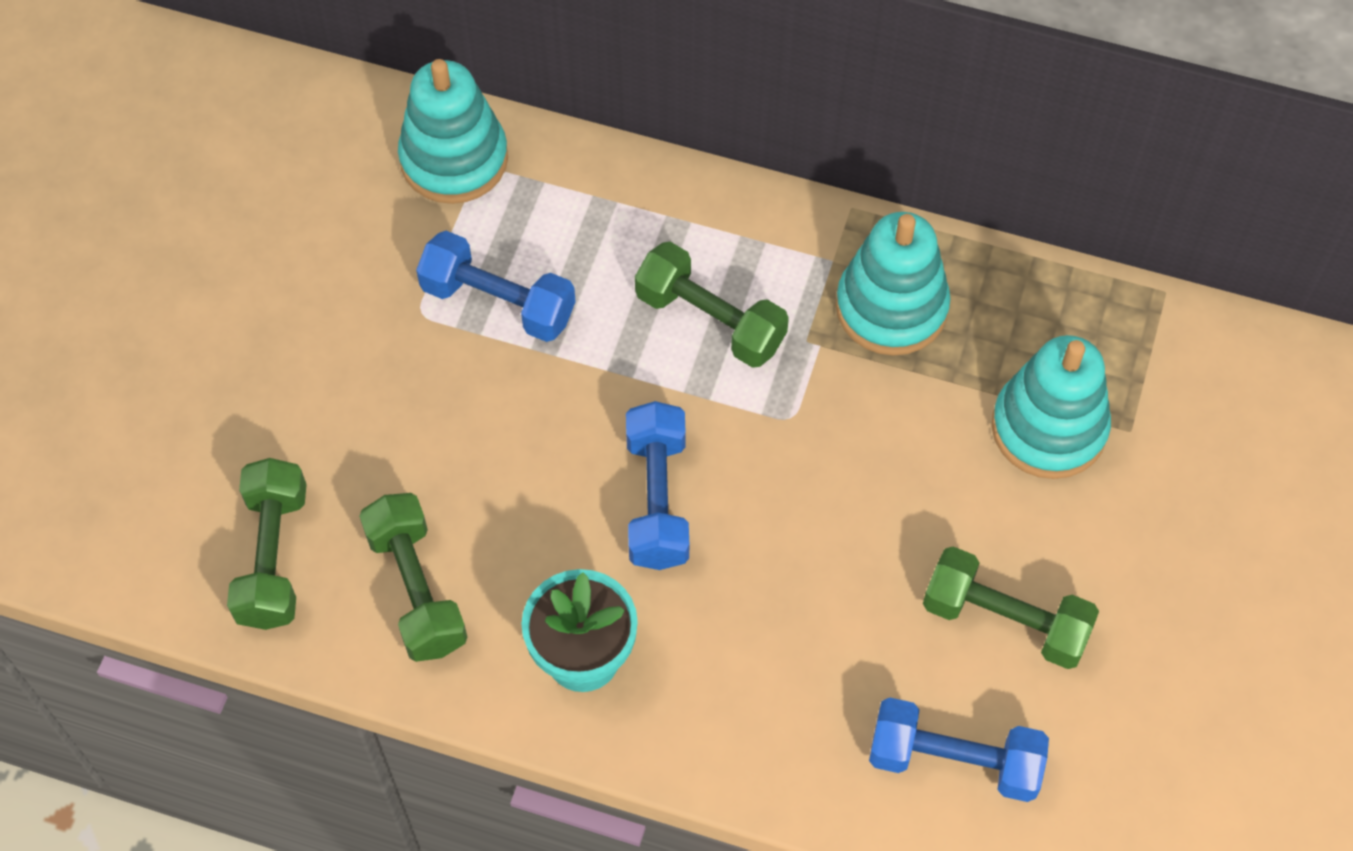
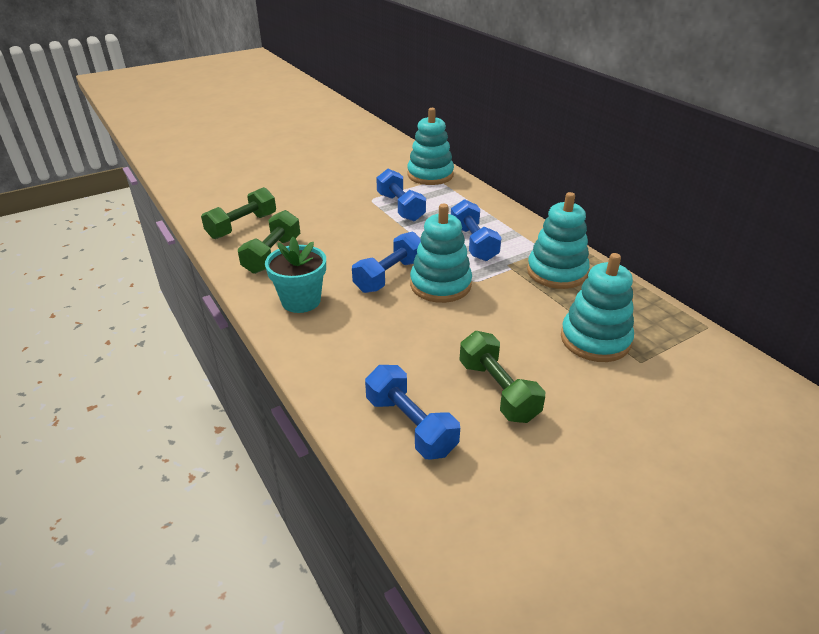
camera: 40 degrees right, 25 degrees down
green dumbbell [635,242,789,368] -> blue dumbbell [451,199,501,261]
none -> turquoise stacking toy [410,204,472,303]

